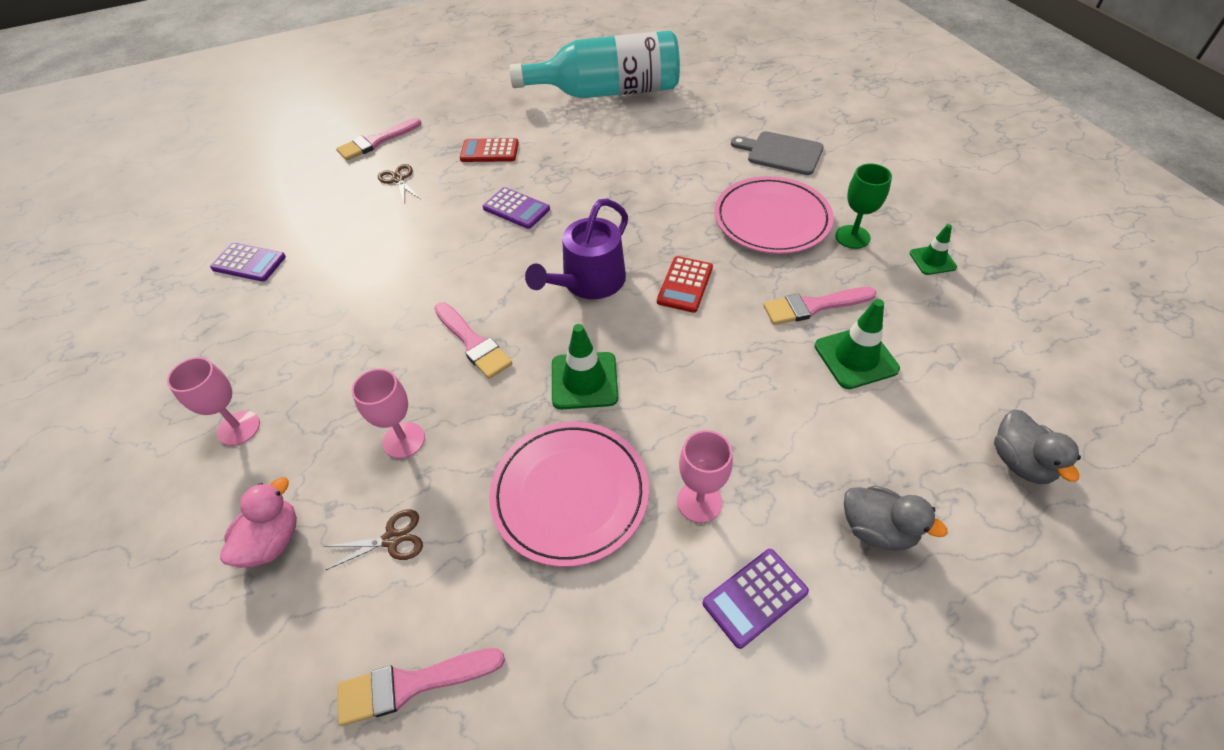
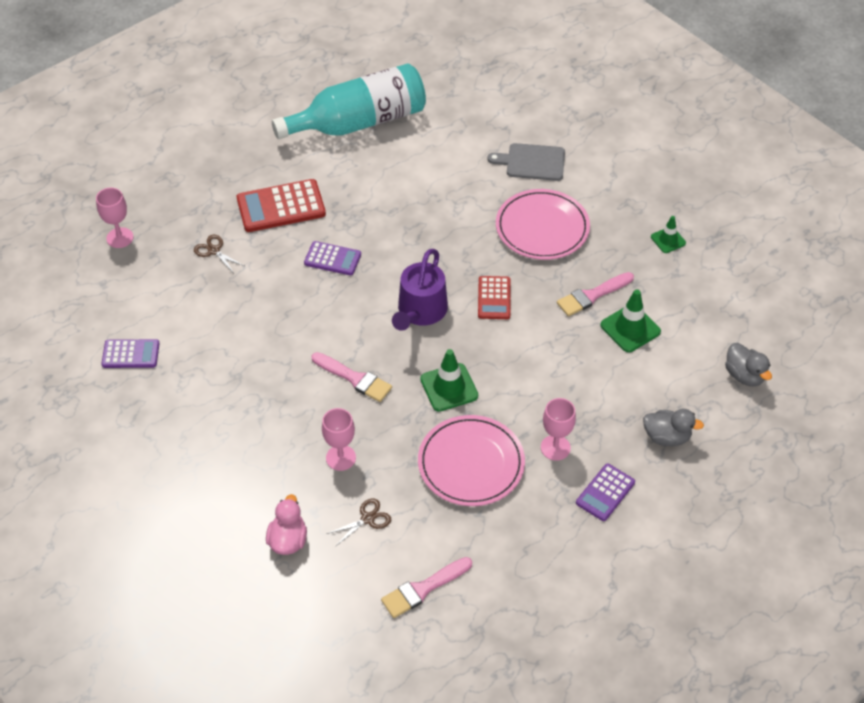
camera: 20 degrees left, 0 degrees up
pink goblet [167,357,260,446] -> pink goblet moved to [96,188,133,248]
pink brush [336,118,421,160] -> none
red calculator [460,138,519,162] -> red calculator [237,179,326,232], size x1.64
green goblet [835,164,892,249] -> none

